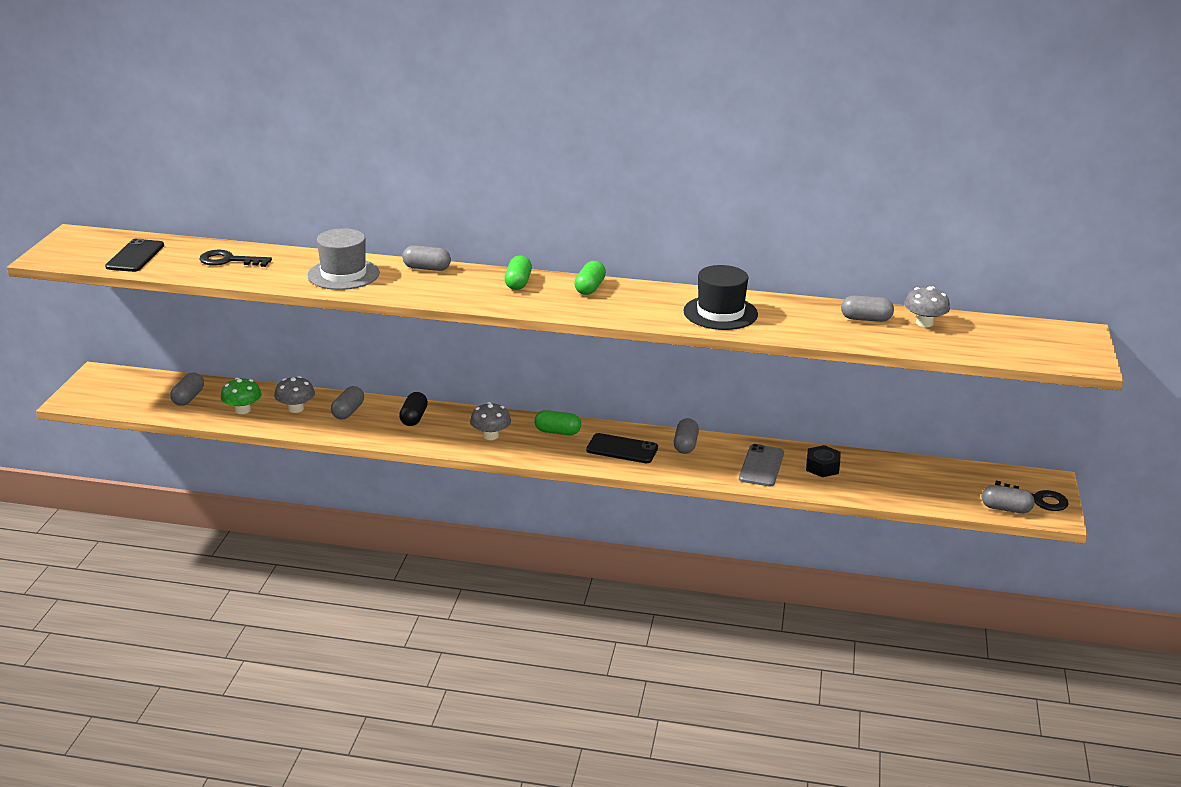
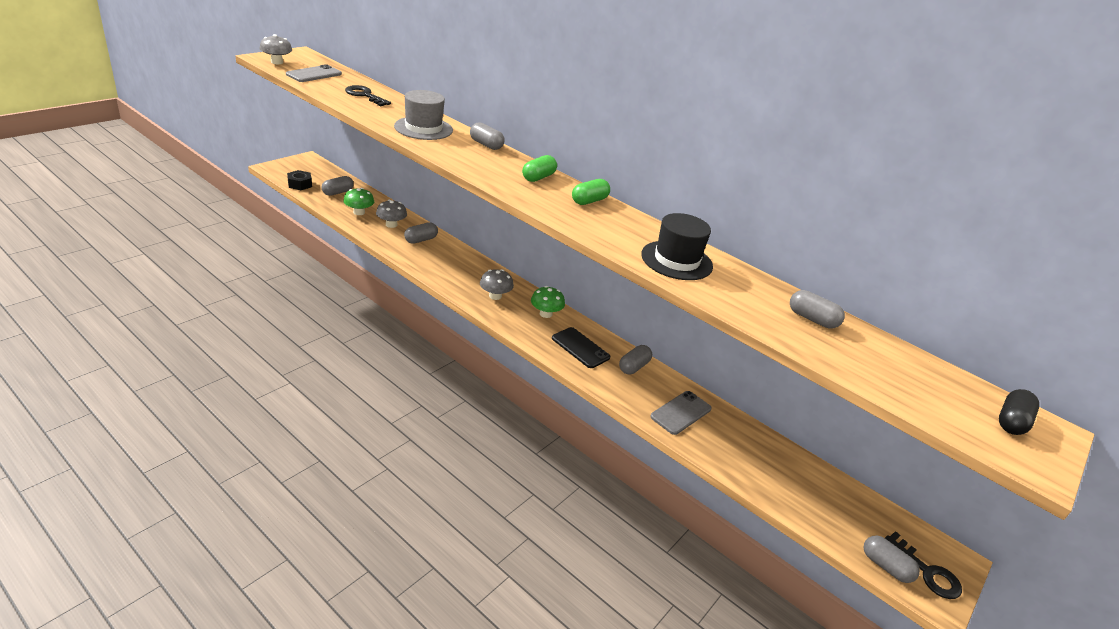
camera: 25 degrees right, 5 degrees up
black phone [105,238,164,272] -> grey phone [286,64,342,82]
black capsule [399,392,428,426] -> black capsule moved to [999,389,1039,435]
green capsule [534,410,581,435] -> green mushroom [531,286,565,318]
black nut [806,445,840,477] -> black nut moved to [287,170,312,190]
grey mushroom [904,287,950,327] -> grey mushroom moved to [260,34,292,64]

